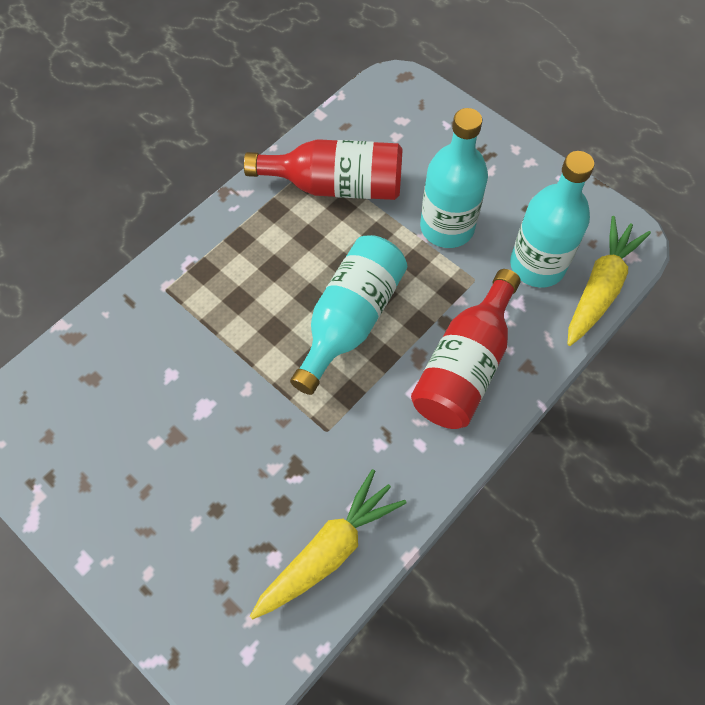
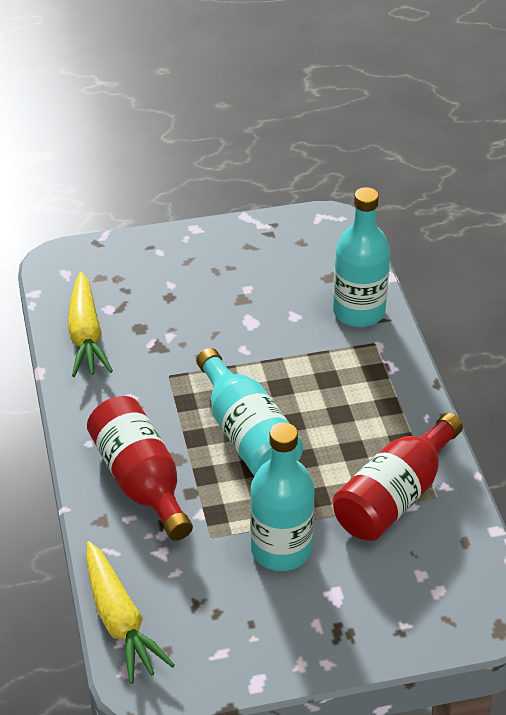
camera: 125 degrees right, 20 degrees down
turquoise bottle [510,151,594,288] -> turquoise bottle moved to [333,187,390,327]

